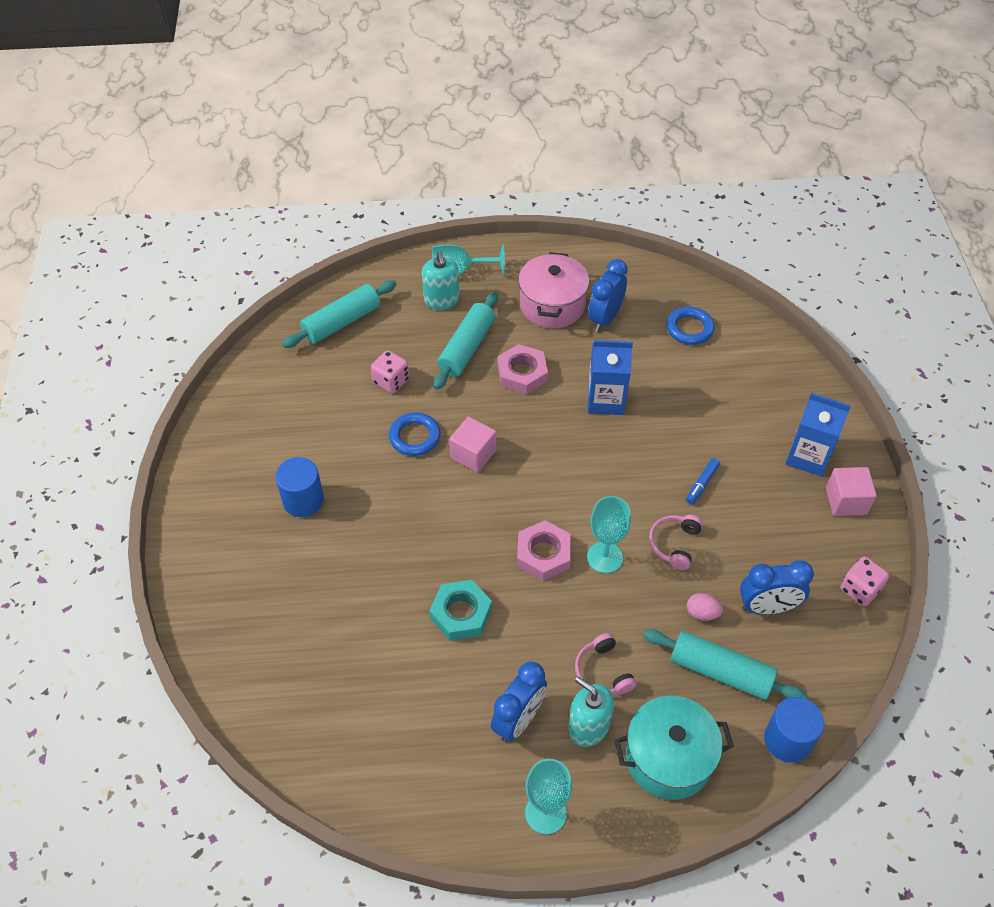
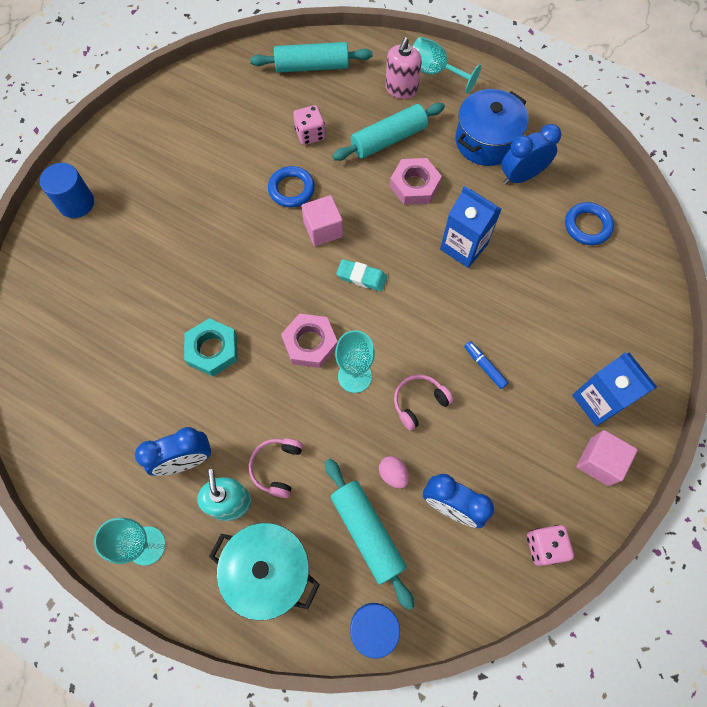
camera: 35 degrees right, 15 degrees up
blue cylinder [275,457,324,517] -> blue cylinder moved to [40,163,94,218]
turquoise soap dispenser [422,251,460,310] -> pink soap dispenser [385,37,422,99]
pink pot [518,252,589,328] -> blue pot [456,89,529,166]
blue marker [686,458,720,504] -> blue marker turned 75 degrees clockwise [464,341,509,389]
none -> turquoise eraser [336,259,387,291]

